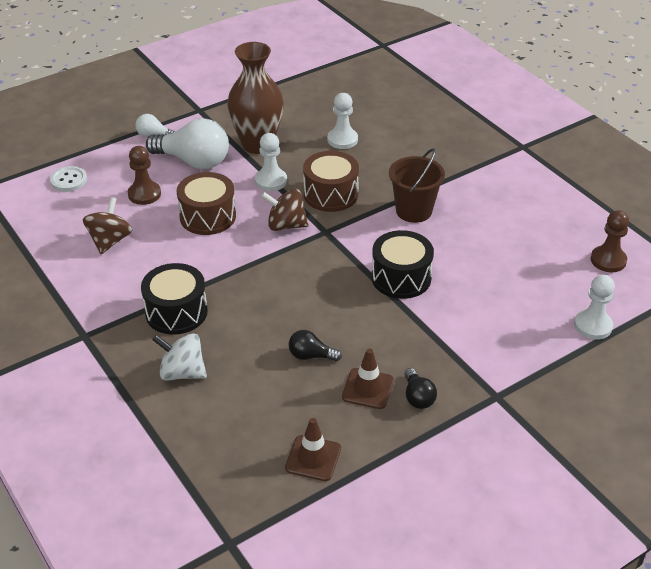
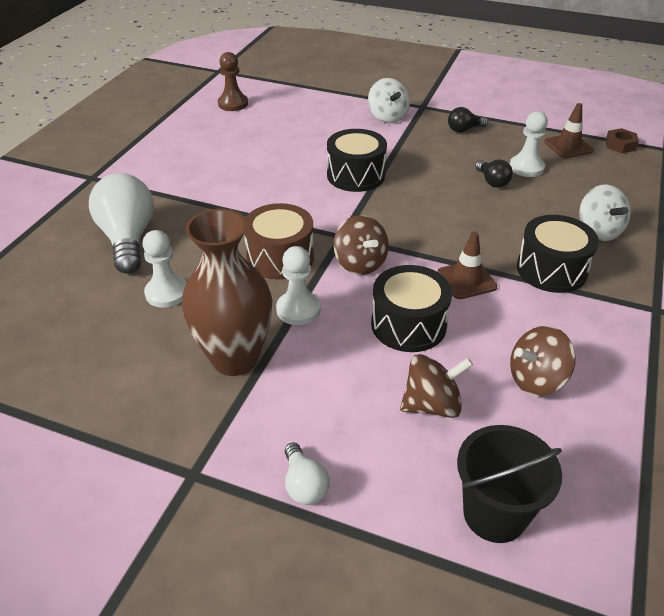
camera: 125 degrees left, 0 degrees up
white button [50,166,87,192] -> black bucket [457,425,562,543]
brown pawn [128,146,161,205] -> brown spinning top [400,354,473,418]
white light bulb [146,118,229,169] -> white light bulb moved to [89,173,154,274]
brown drum [177,172,236,235] -> black drum [371,265,452,352]
brown traffic cone [342,349,394,409] -> brown traffic cone moved to [437,231,497,299]
brown bucket [389,148,445,223] -> none
black light bulb [404,368,437,409] -> black light bulb turned 150 degrees counterclockwise [448,107,488,133]
white pawn [574,275,615,340] -> white pawn moved to [510,111,548,177]
none -> white spinning top [368,78,410,123]
none -> brown nut [606,128,639,153]

